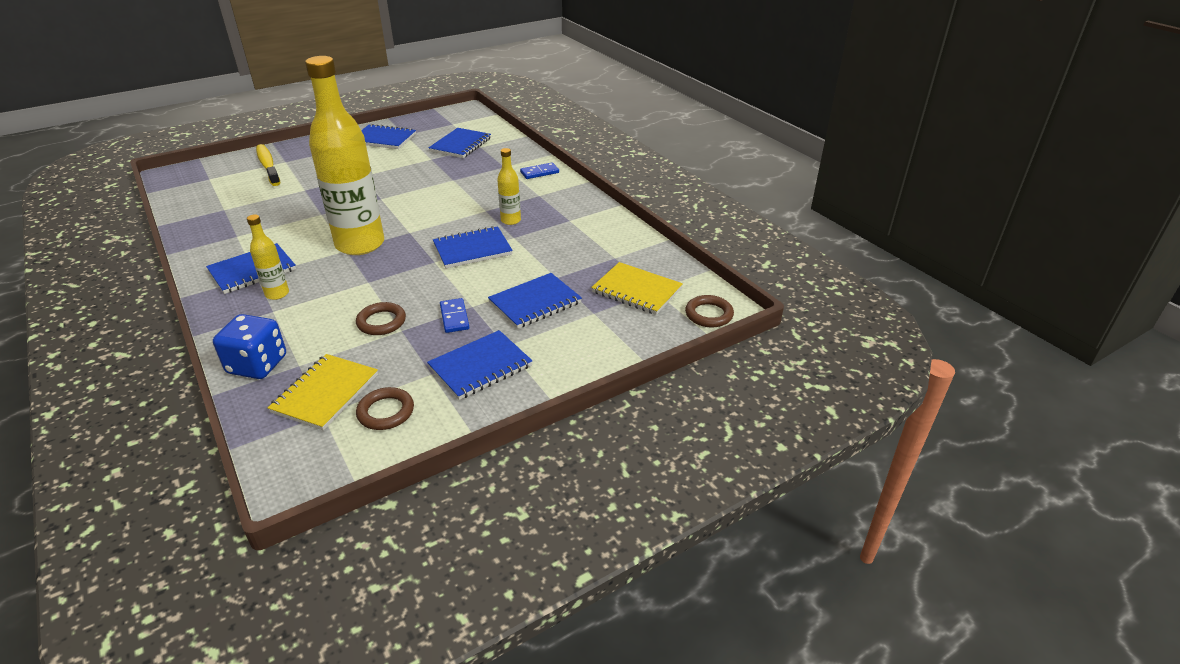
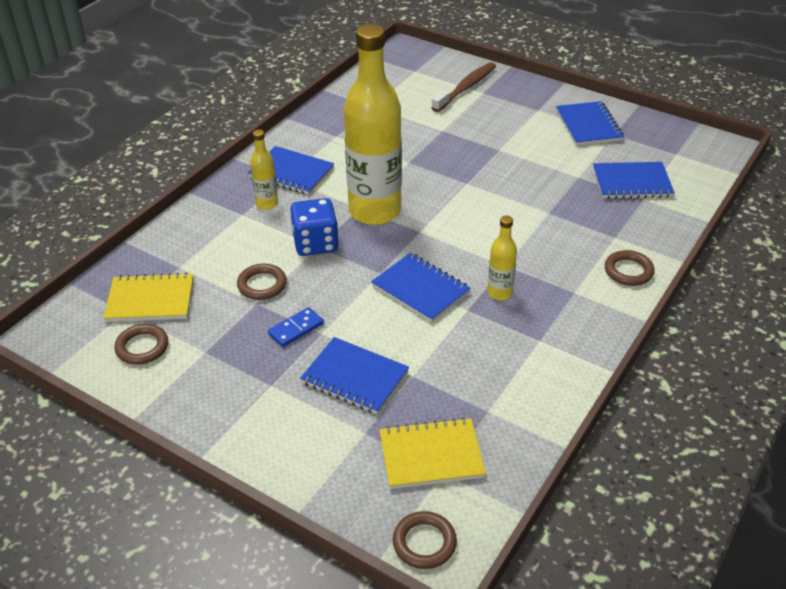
camera: 65 degrees right, 5 degrees up
blue dice [213,314,286,379] -> blue dice moved to [290,198,339,256]
yellow toothbrush [256,144,280,186] -> brown toothbrush [431,62,496,112]
blue notebook [427,330,532,400] -> none
blue domino [520,162,559,179] -> brown ring [605,250,655,286]
yellow notebook [591,262,683,315] -> yellow notebook turned 75 degrees clockwise [380,417,486,489]

